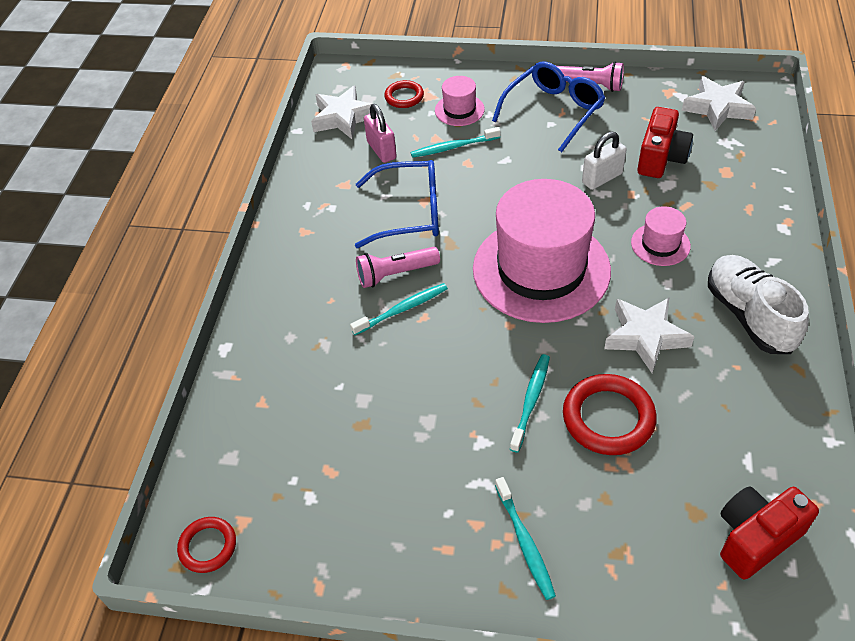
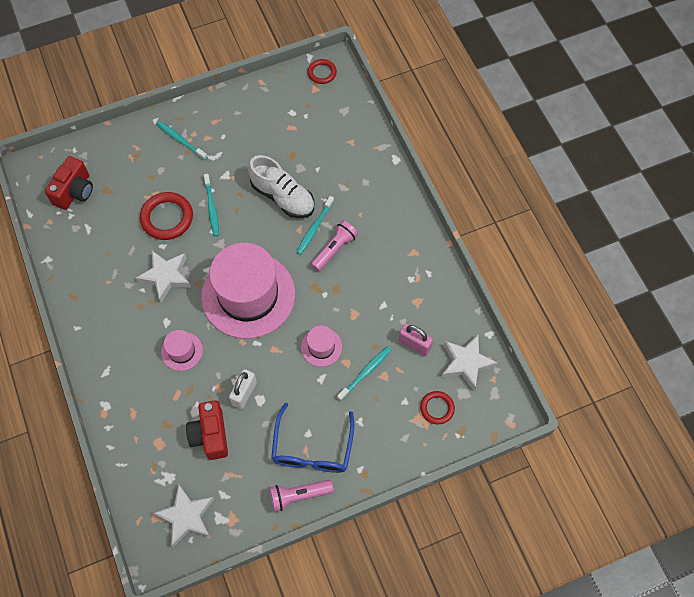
camera: 145 degrees right, 15 degrees up
blue glasses [355,160,439,248] -> none
pink hat [435,76,485,126] -> pink hat moved to [301,325,342,367]
white shoe [708,255,809,354] -> white shoe moved to [248,155,314,218]

